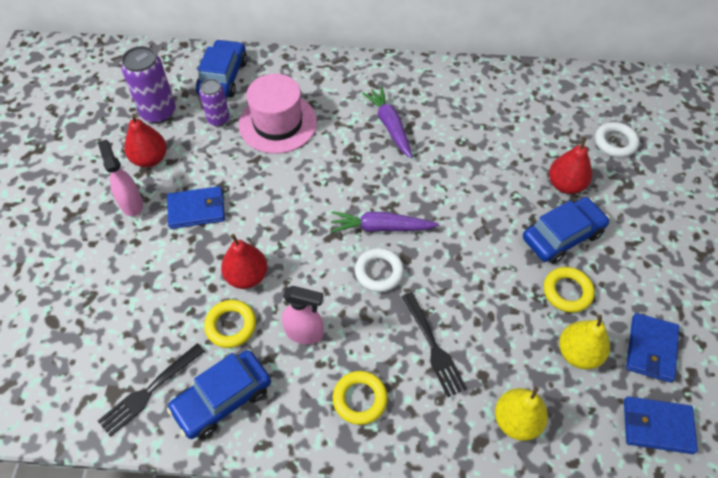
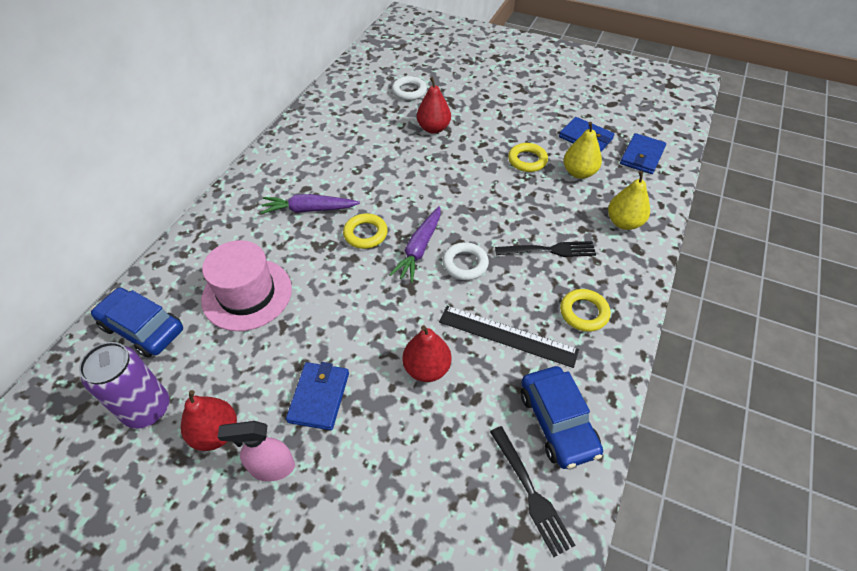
camera: 70 degrees left, 5 degrees down
purple can [199,79,230,127] -> none
yellow ring [204,300,256,348] -> yellow ring moved to [343,213,388,249]
pink spray bottle [282,286,323,344] -> black ruler [439,306,579,368]
blue car [523,197,610,264] -> none

